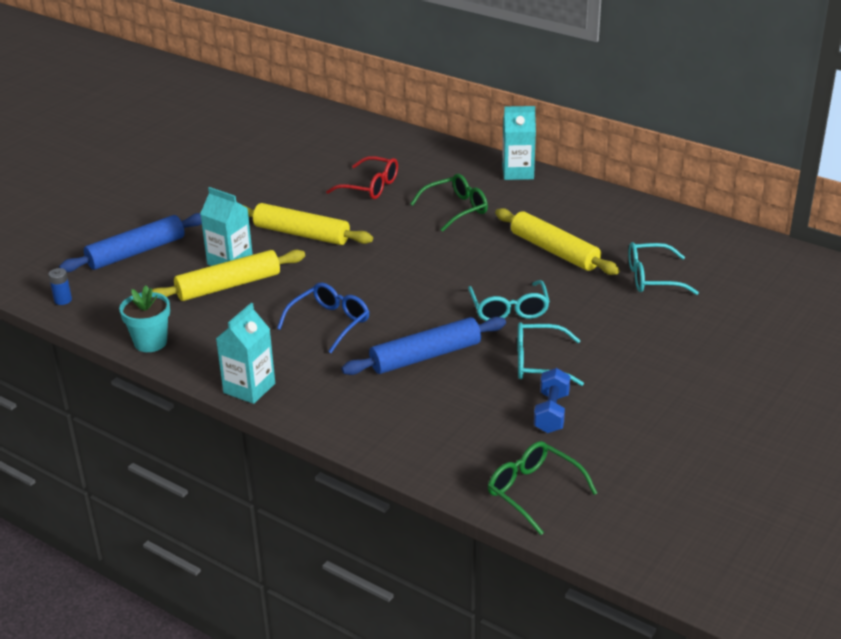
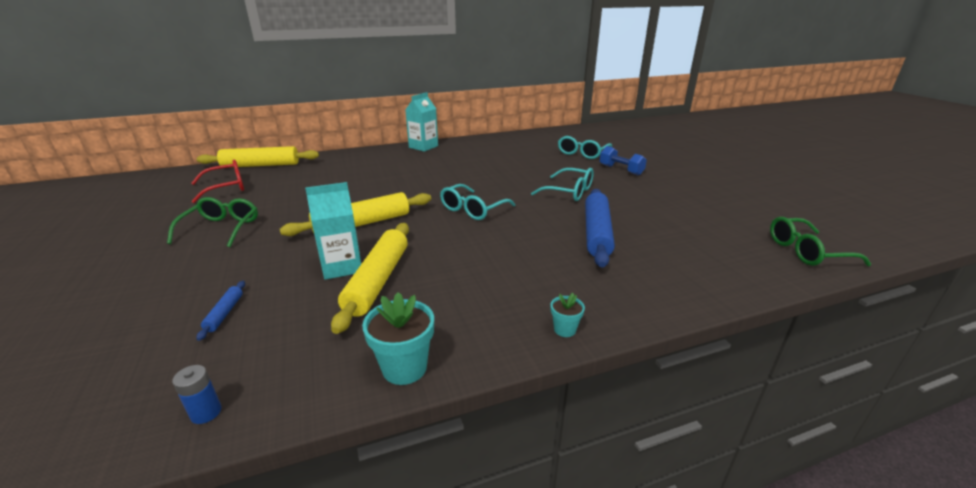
camera: 55 degrees left, 5 degrees down
blue rolling pin [59,213,202,272] -> blue rolling pin [196,281,245,341], size x0.44
turquoise carton [216,303,275,404] -> turquoise flower pot [551,293,585,337]
blue glasses [277,283,369,353] -> none
red glasses [326,156,398,199] -> red glasses moved to [191,160,244,203]
green glasses [410,174,488,232] -> green glasses moved to [167,197,258,247]
yellow rolling pin [495,208,620,275] -> yellow rolling pin moved to [197,146,319,167]
turquoise glasses [518,322,584,386] -> turquoise glasses moved to [440,184,515,220]
blue dumbbell [534,368,570,433] -> blue dumbbell moved to [600,146,647,175]

